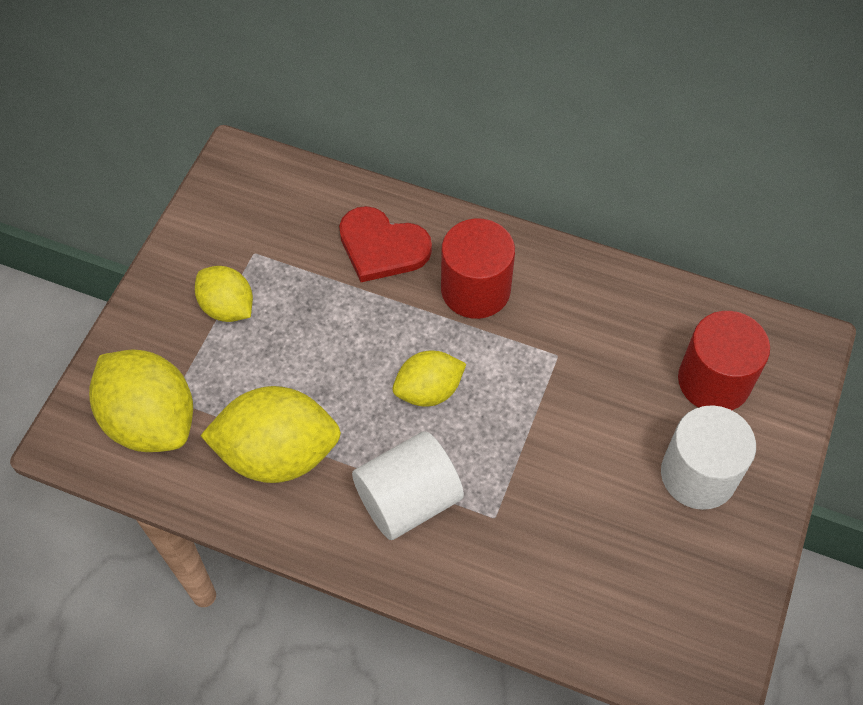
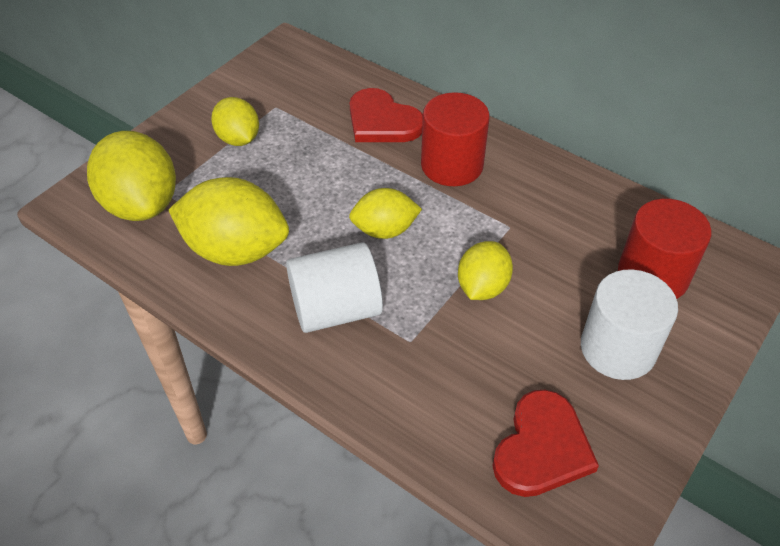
camera: 15 degrees right, 10 degrees down
none -> yellow lemon [458,241,513,300]
none -> red heart [492,390,599,497]

